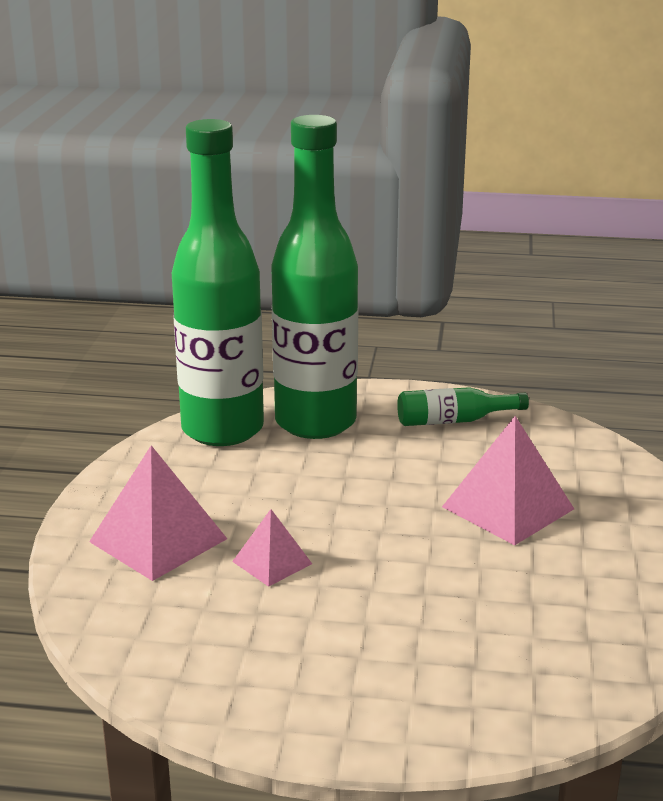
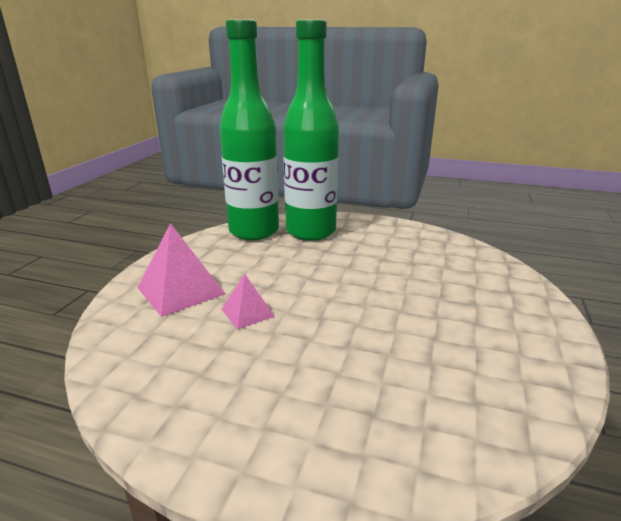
camera: 10 degrees right, 0 degrees up
green bottle [397,387,529,426] -> none
pink pyramid [442,416,574,545] -> none

